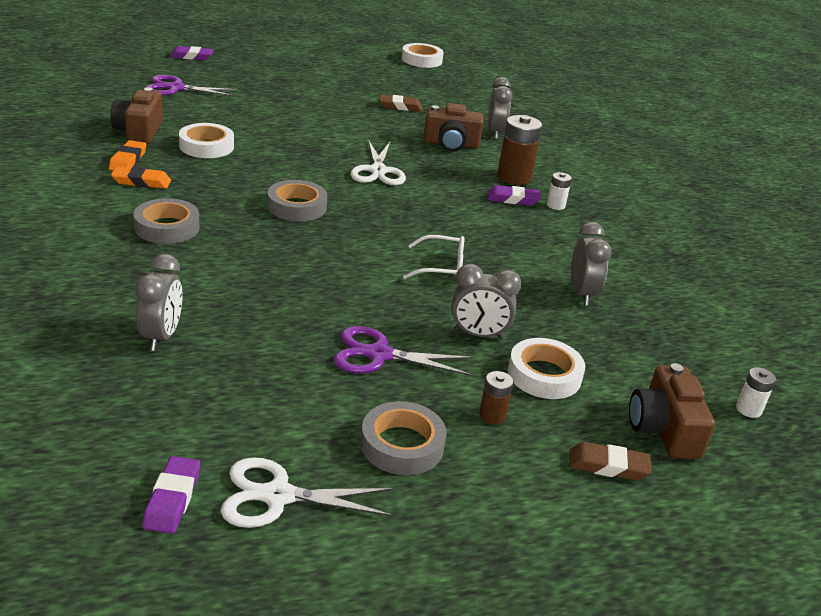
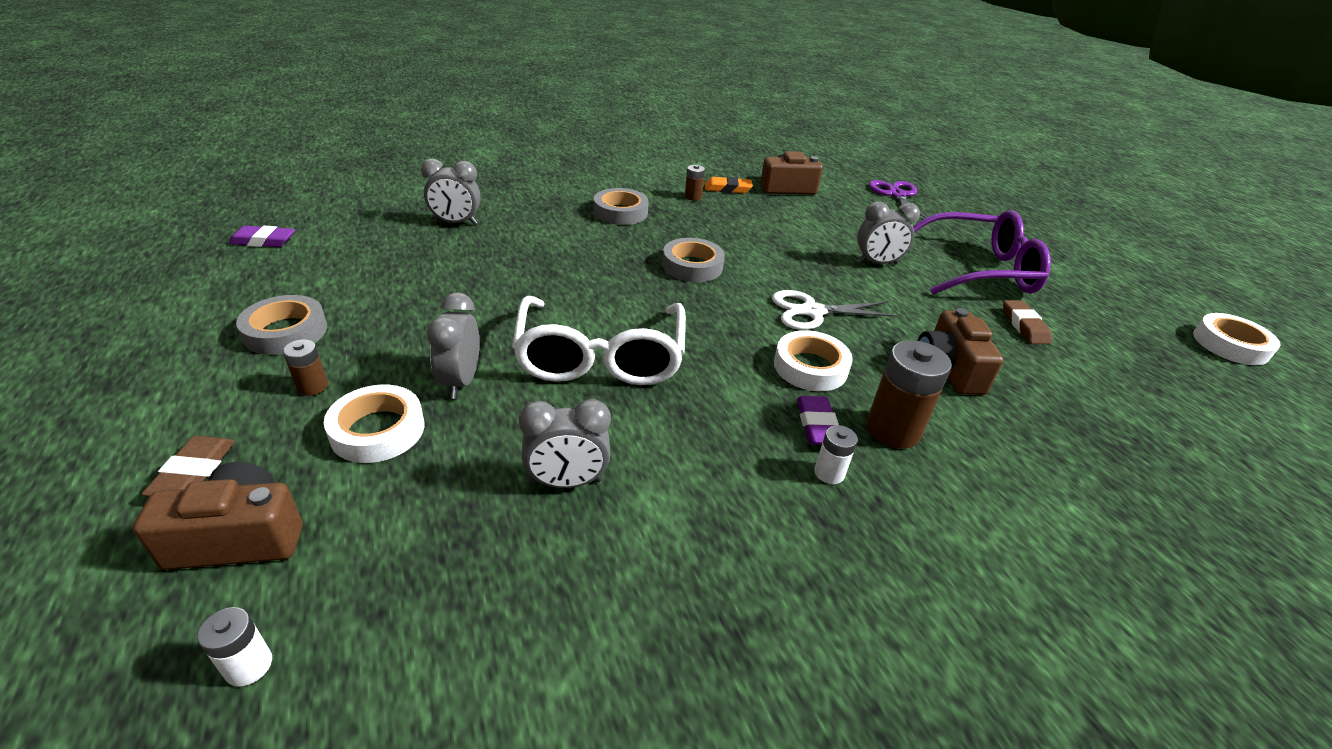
camera: 85 degrees right, 5 degrees up
orange eraser [111,166,171,189] -> brown battery [685,165,705,201]
purple eraser [170,46,213,60] -> none
white tape [179,123,234,158] -> white tape moved to [774,330,853,391]
white scissors [221,457,394,528] -> none
purple scissors [334,326,474,376] -> none
white glasses [403,235,464,279] -> white glasses [512,296,686,385], size x2.01
grey clock [488,77,512,139] -> grey clock moved to [857,201,920,264]
none -> purple glasses [913,210,1051,295]

